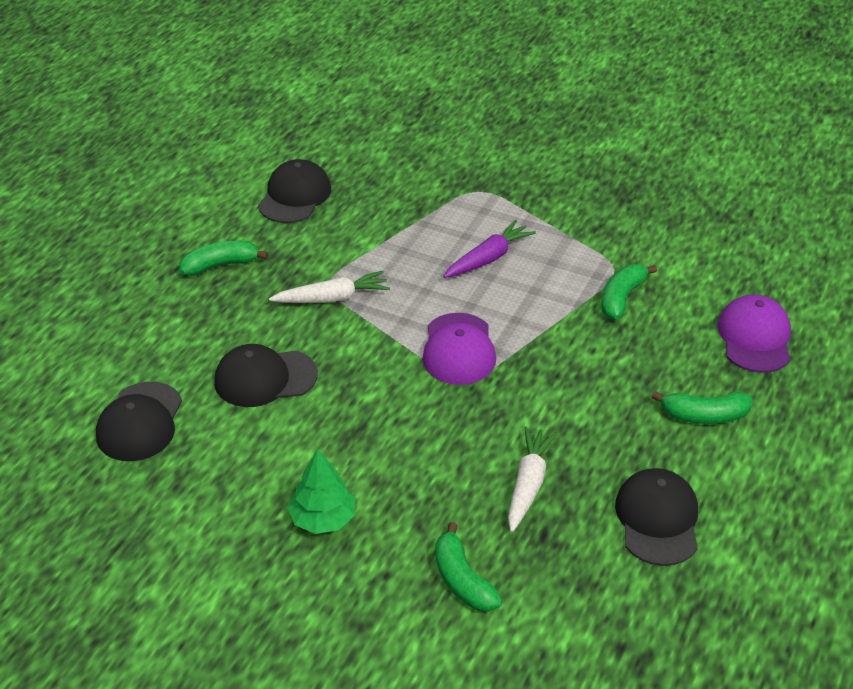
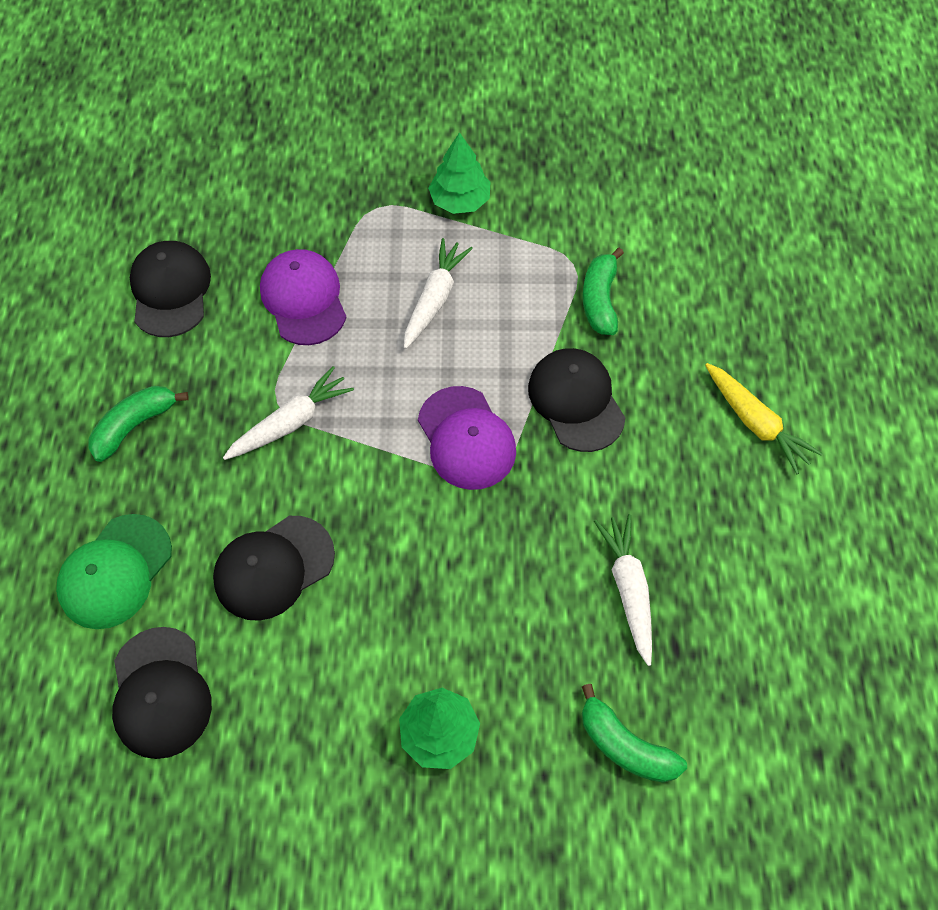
camera: 25 degrees left, 20 degrees up
purple carrot [443,220,536,278] -> white carrot [404,238,473,349]
black cap [615,468,698,566] -> black cap moved to [528,348,625,452]
green banana [652,391,752,424] -> yellow carrot [705,363,823,474]
purple cap [717,294,791,373] -> purple cap moved to [260,249,347,345]
none -> green cap [56,514,172,629]
none -> green tree [428,132,490,214]

